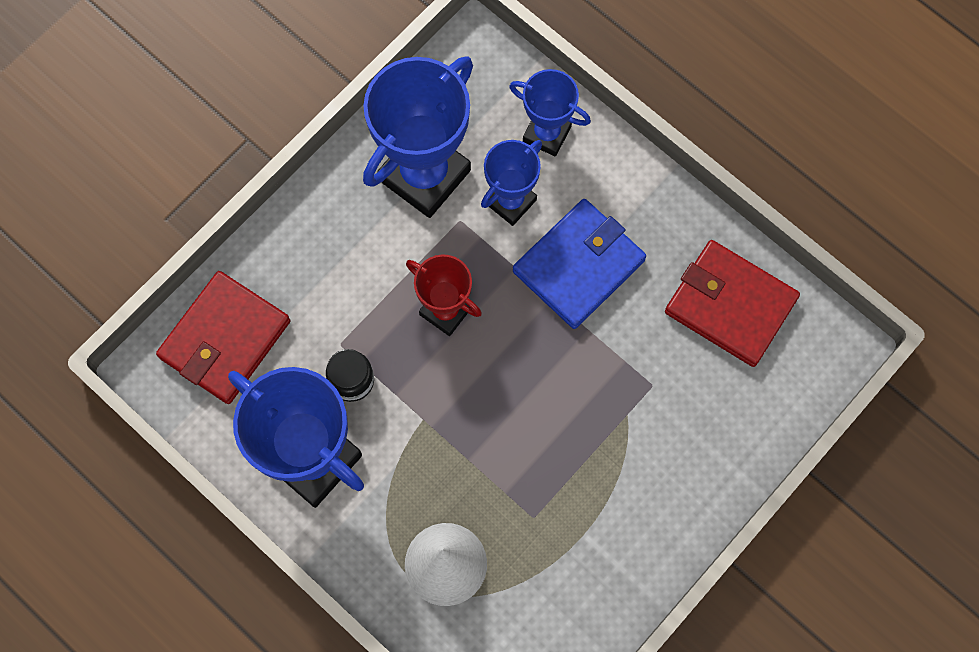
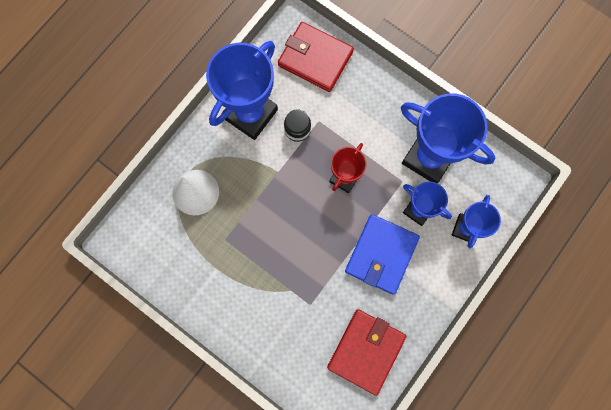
camera: 85 degrees right, 5 degrees up
blue wallet [513,199,646,329] -> blue wallet turned 75 degrees clockwise [345,214,420,294]

